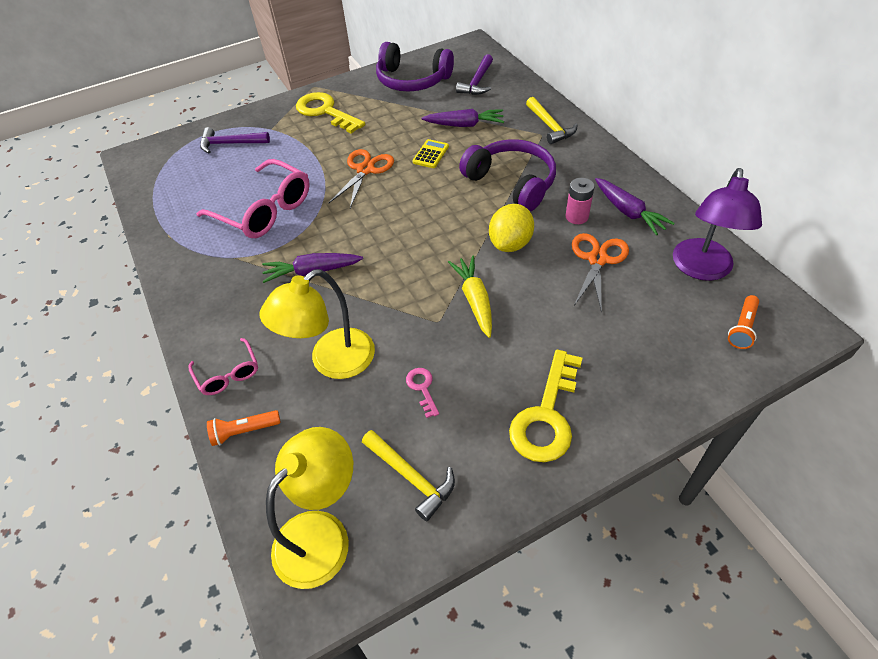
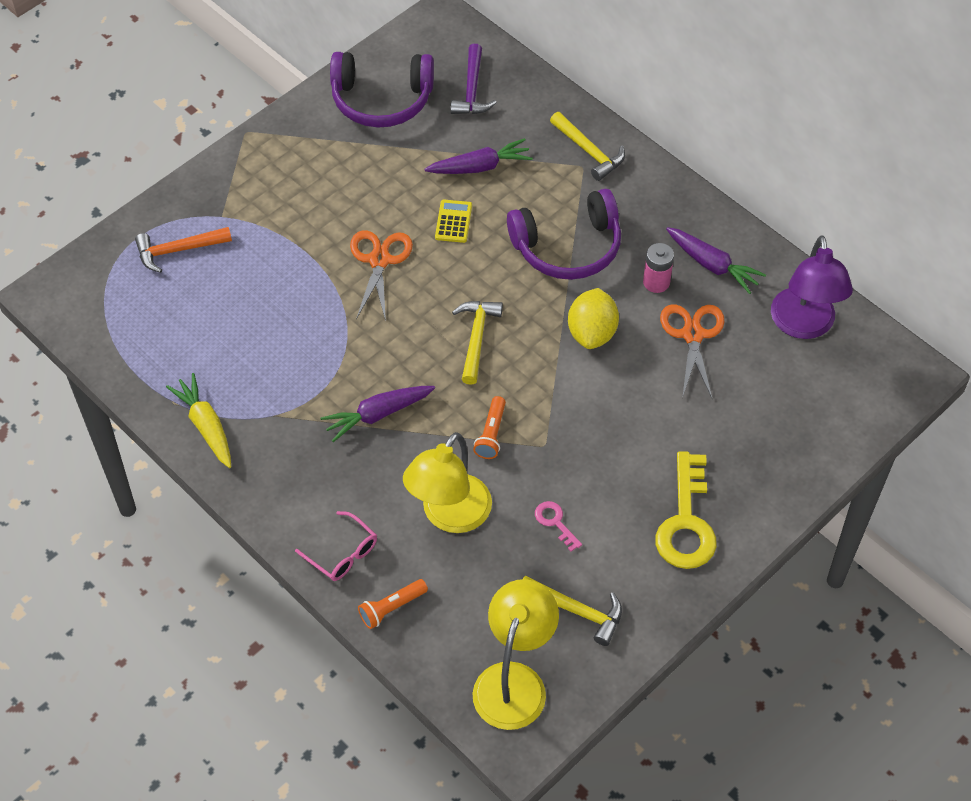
camera: 20 degrees left, 5 degrees up
pink glasses [196,159,310,238] -> none
purple hammer [200,127,270,153] -> orange hammer [135,227,232,273]
yellow key [296,92,365,134] -> none
yellow carrot [448,255,492,338] -> yellow carrot moved to [166,373,231,468]
purple headphones [459,139,556,211] -> purple headphones turned 135 degrees clockwise [507,189,621,280]
orange flashlight [728,295,759,349] -> orange flashlight moved to [473,396,506,459]
none -> yellow hammer [452,301,503,385]

